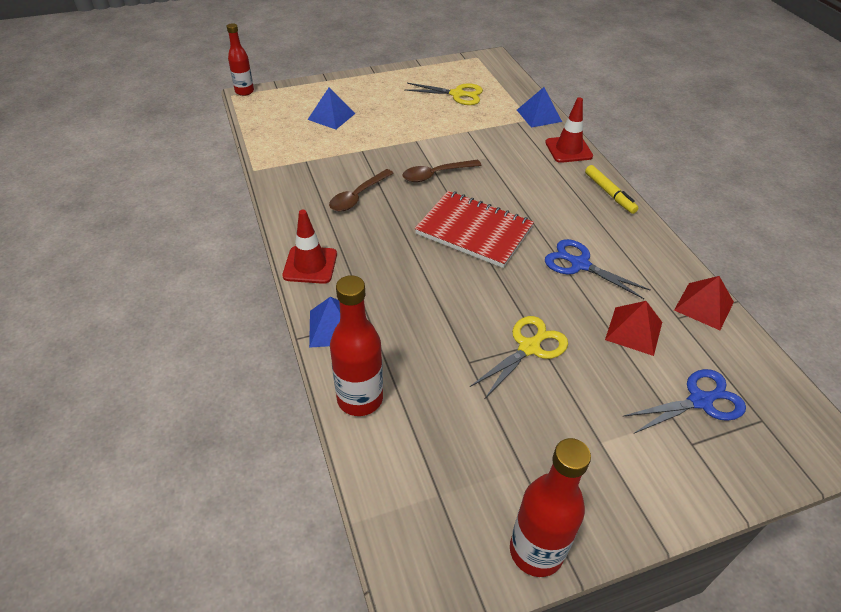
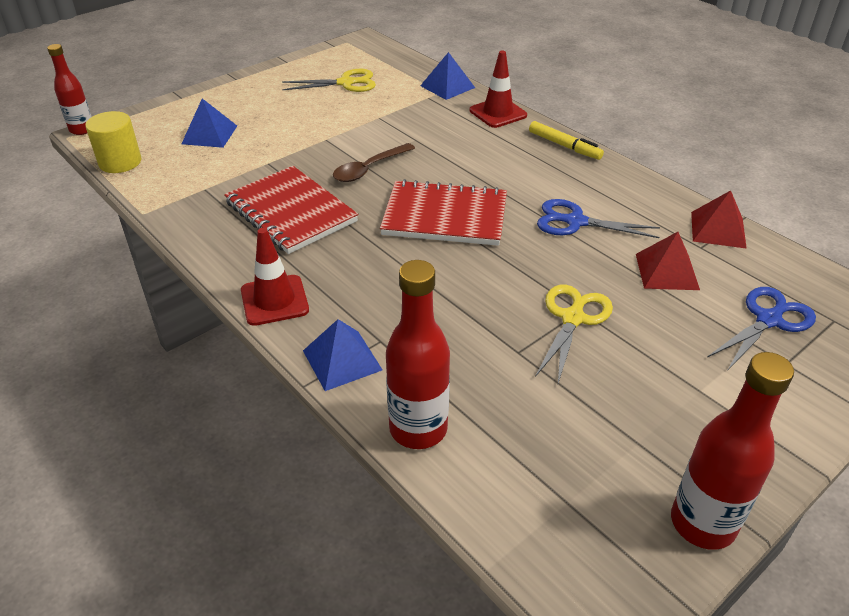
camera: 20 degrees left, 5 degrees down
brown spoon [329,169,394,212] -> red notebook [224,166,358,254]
none -> yellow cylinder [85,111,141,173]

